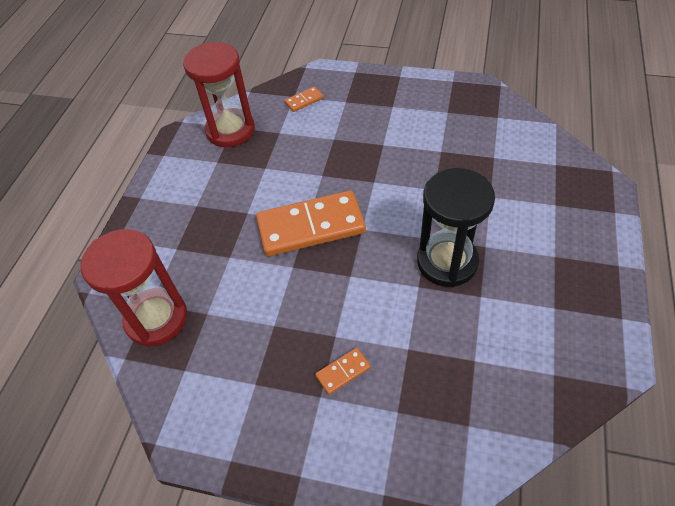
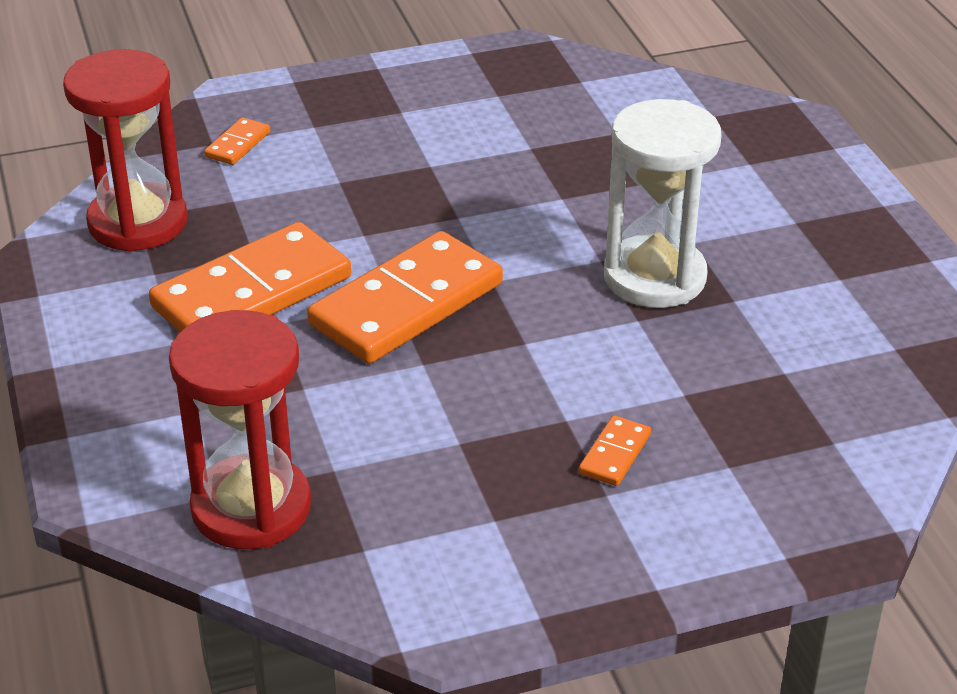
camera: 35 degrees left, 15 degrees down
black hourglass [417,168,495,287] -> white hourglass [604,99,722,308]
none -> orange domino [149,222,351,332]

